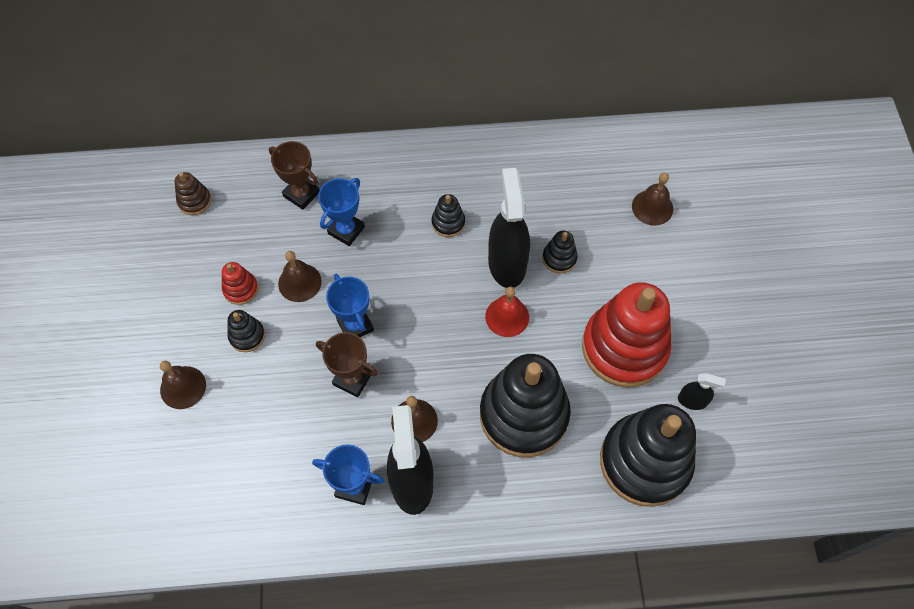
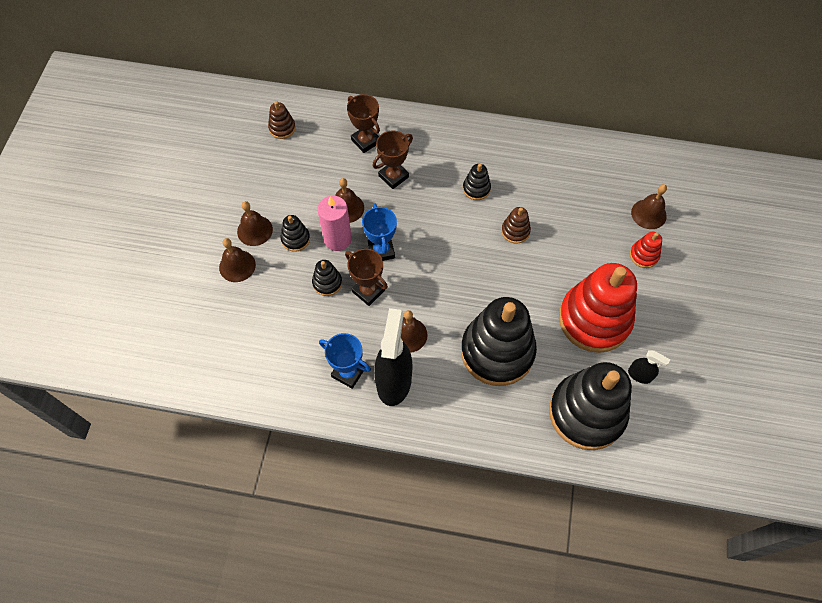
camera: 15 degrees right, 0 degrees up
red stacking toy [222,262,258,305] -> red stacking toy moved to [630,232,662,268]
blue trophy [318,178,365,246] -> brown trophy [372,131,413,189]
red bell [485,287,529,337] -> none
black spray bottle [488,168,530,288] -> brown stacking toy [501,207,531,244]
black stacking toy [542,231,578,274] -> black stacking toy moved to [312,260,342,296]
none -> brown bell [237,201,273,246]
none -> pink candle [317,196,352,251]

